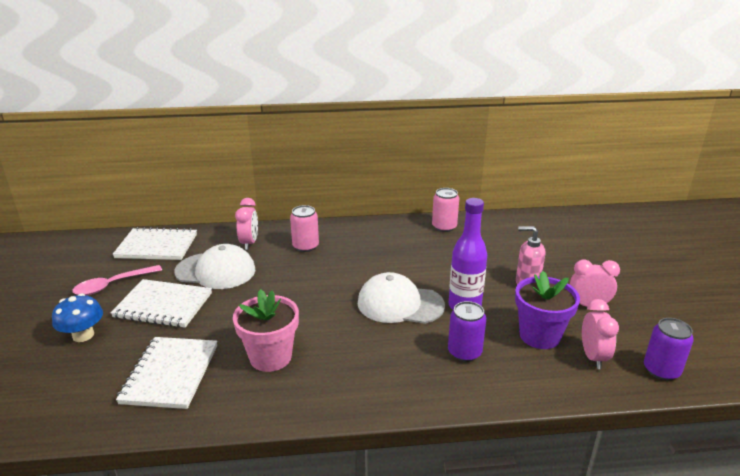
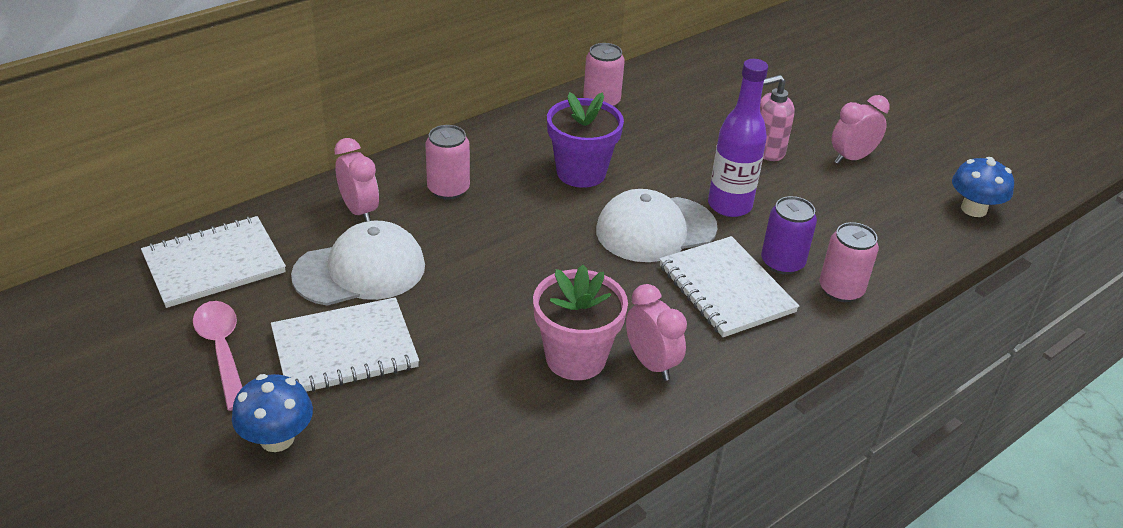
camera: 35 degrees left, 10 degrees up
pink spoon [73,265,162,295] -> pink spoon turned 135 degrees clockwise [193,301,243,411]
white notebook [116,337,217,409] -> white notebook moved to [659,236,799,337]
purple flower pot [515,271,580,349] -> purple flower pot moved to [547,92,624,188]
pink clock [582,299,619,369] -> pink clock moved to [626,284,687,381]
purple can [644,318,694,381] -> blue mushroom [952,157,1014,217]
none -> pink can [819,222,879,302]

